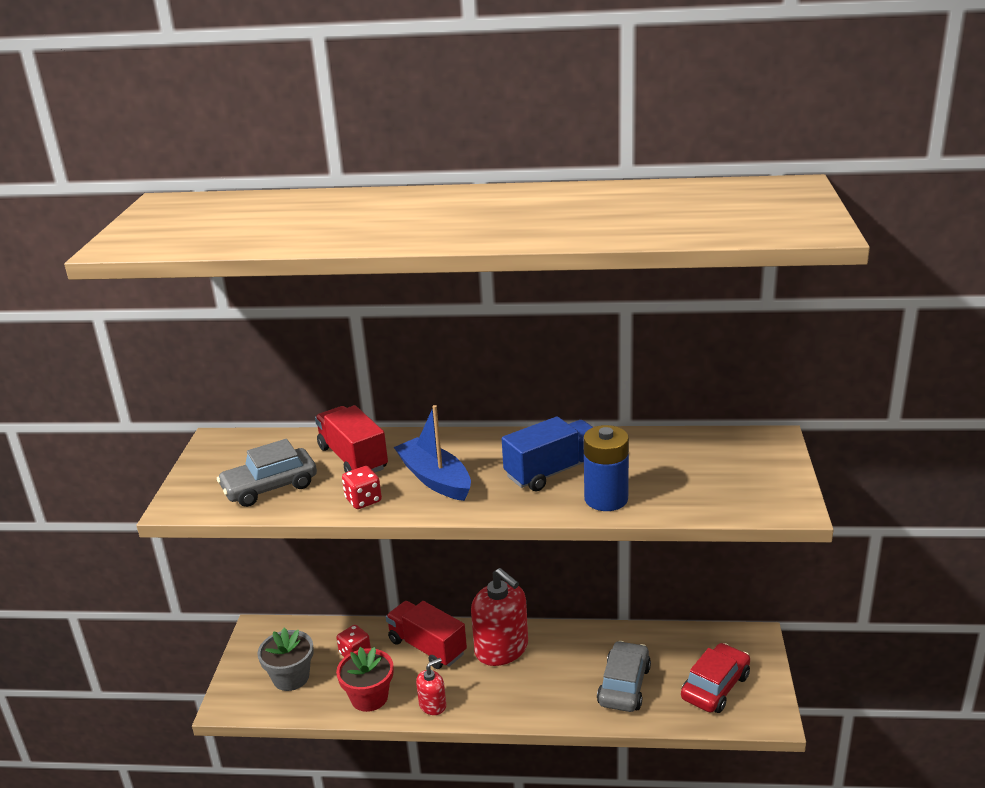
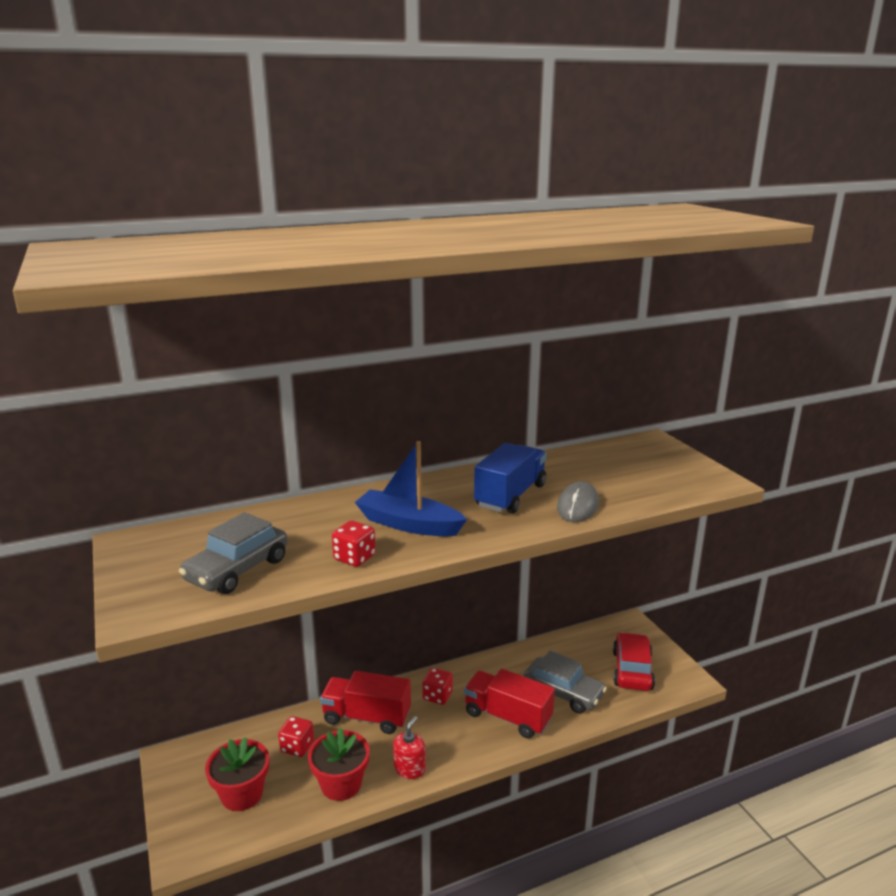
camera: 30 degrees left, 5 degrees down
grey flower pot [257,628,314,691] -> red flower pot [205,737,269,811]
red truck [315,405,388,473] -> red truck moved to [464,669,555,739]
red soap dispenser [471,568,528,666] -> red dice [422,668,453,705]
blue battery [583,425,629,511] -> grey mouse [557,481,599,522]
grey car [597,641,651,712] -> grey car turned 135 degrees clockwise [524,651,607,714]

